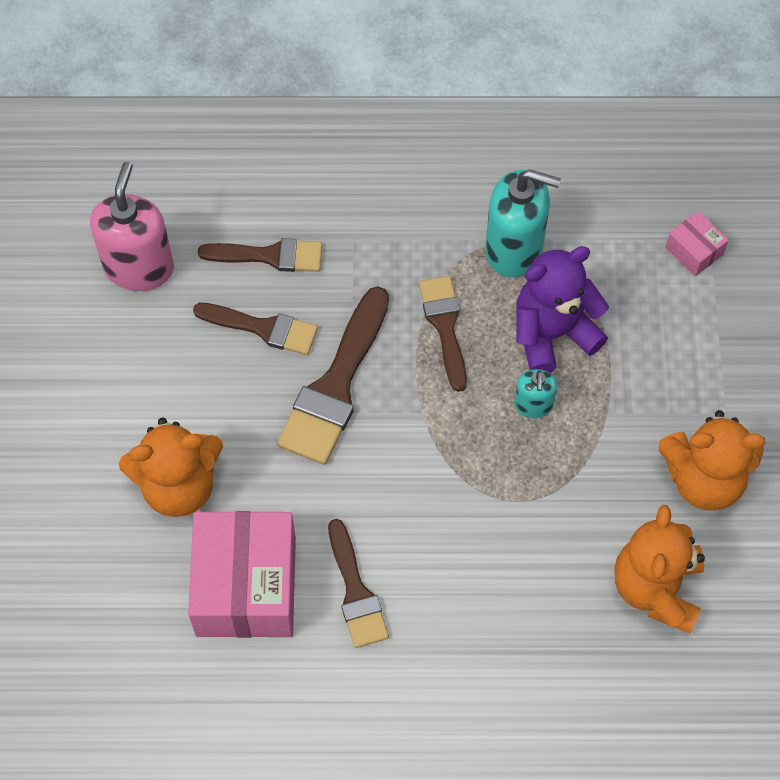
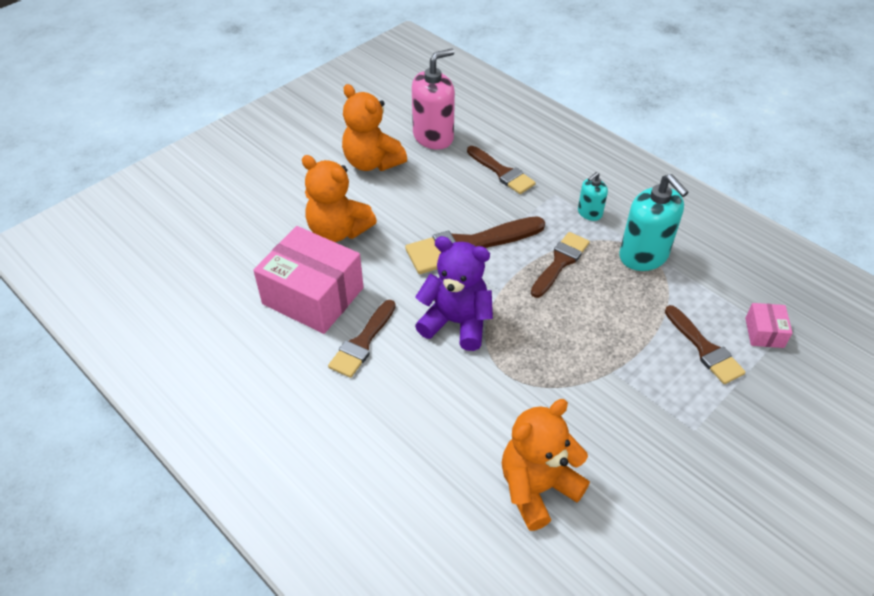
camera: 45 degrees right, 15 degrees down
pink box [188,511,296,638] -> pink box turned 75 degrees clockwise [253,226,364,334]
brown brush [193,303,318,355] -> brown brush moved to [665,305,746,384]
turquoise soap dispenser [514,369,557,418] -> turquoise soap dispenser moved to [578,172,608,221]
purple teddy bear [516,246,609,373] -> purple teddy bear moved to [415,236,493,351]
orange teddy bear [659,410,765,511] -> orange teddy bear moved to [342,84,407,171]

